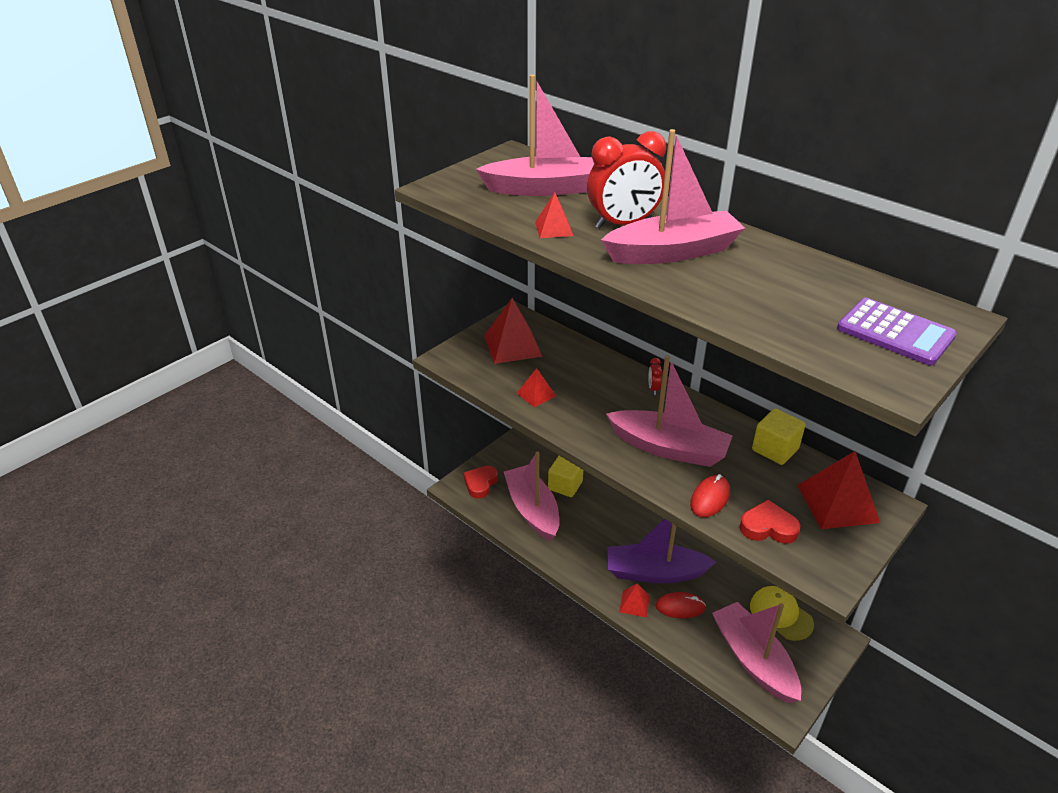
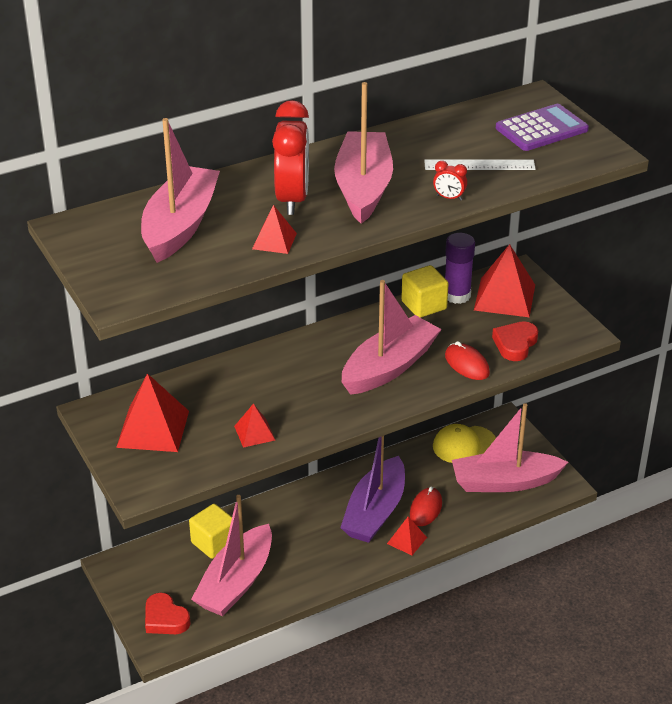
camera: 70 degrees left, 0 degrees up
pink boat [504,451,559,541] -> pink boat turned 60 degrees counterclockwise [191,495,272,616]
red clock [648,358,663,395] -> red clock moved to [433,161,467,201]
none -> white ruler [424,159,536,170]
none -> purple glue stick [445,233,475,304]

